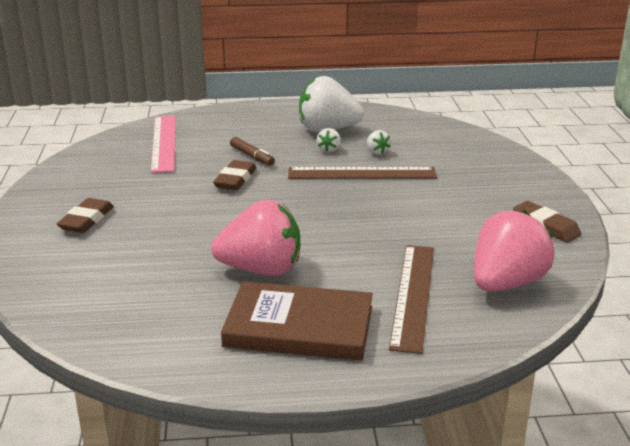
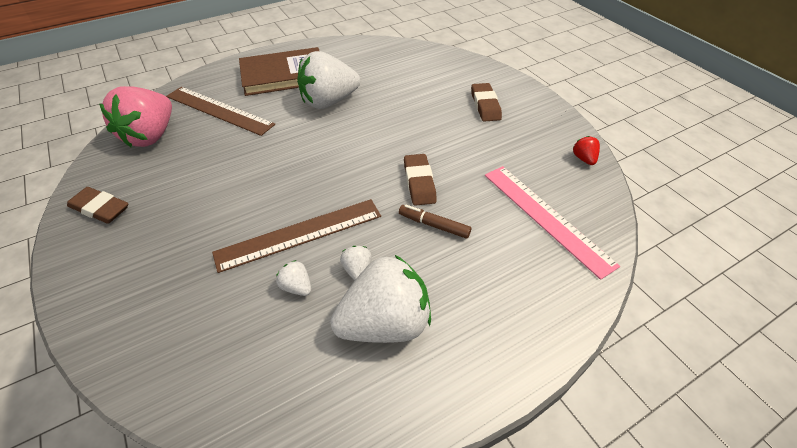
camera: 155 degrees right, 20 degrees up
pink strawberry [211,200,300,276] -> white strawberry [297,51,360,109]
brown ruler [389,245,434,354] -> brown ruler turned 45 degrees counterclockwise [166,87,275,136]
none -> red strawberry [573,136,600,165]

